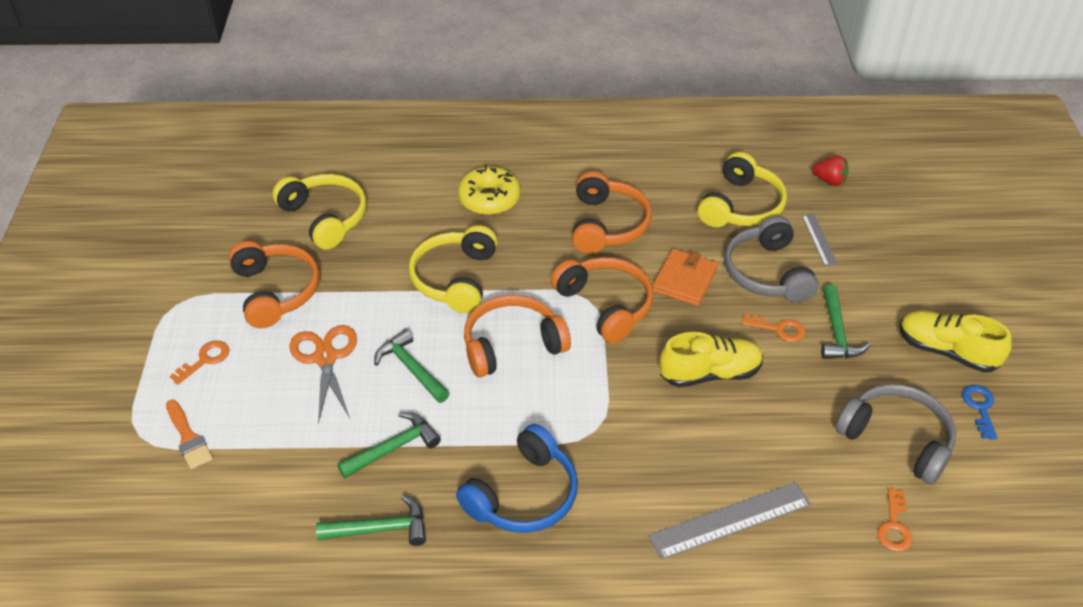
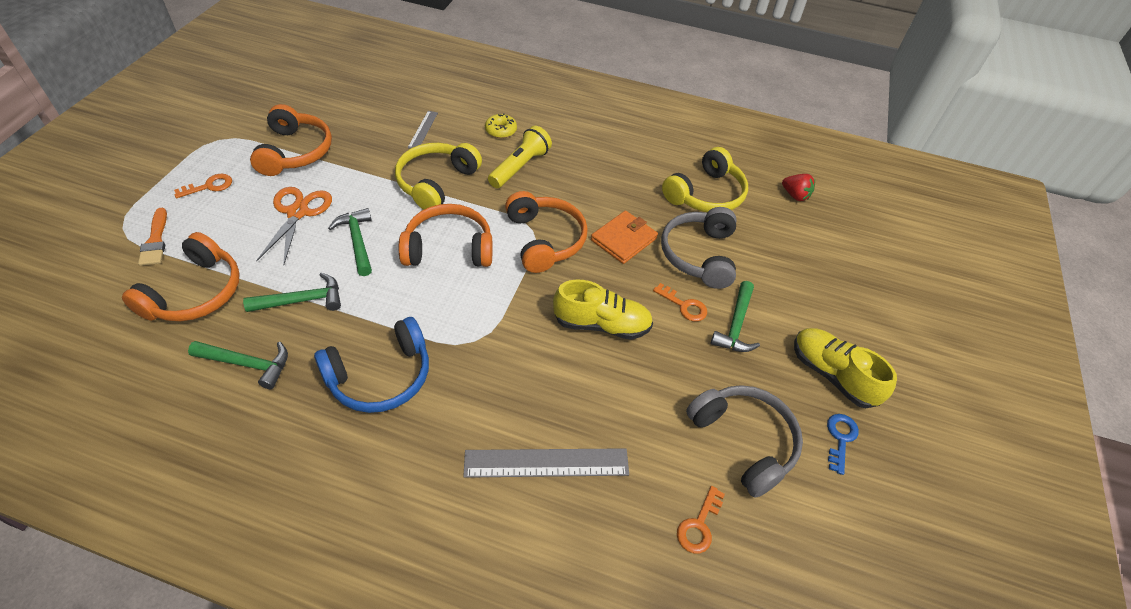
camera: 15 degrees right, 5 degrees up
yellow headphones [273,174,367,250] -> none
yellow donut [458,165,521,215] -> yellow donut [485,113,517,138], size x0.60
orange headphones [572,171,652,253] -> orange headphones moved to [122,232,240,321]
grey ruler [802,214,838,266] -> grey ruler moved to [408,111,438,149]
none -> yellow flashlight [488,126,552,188]

